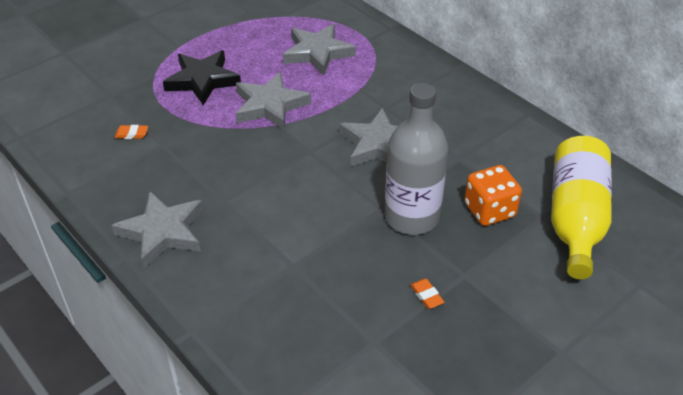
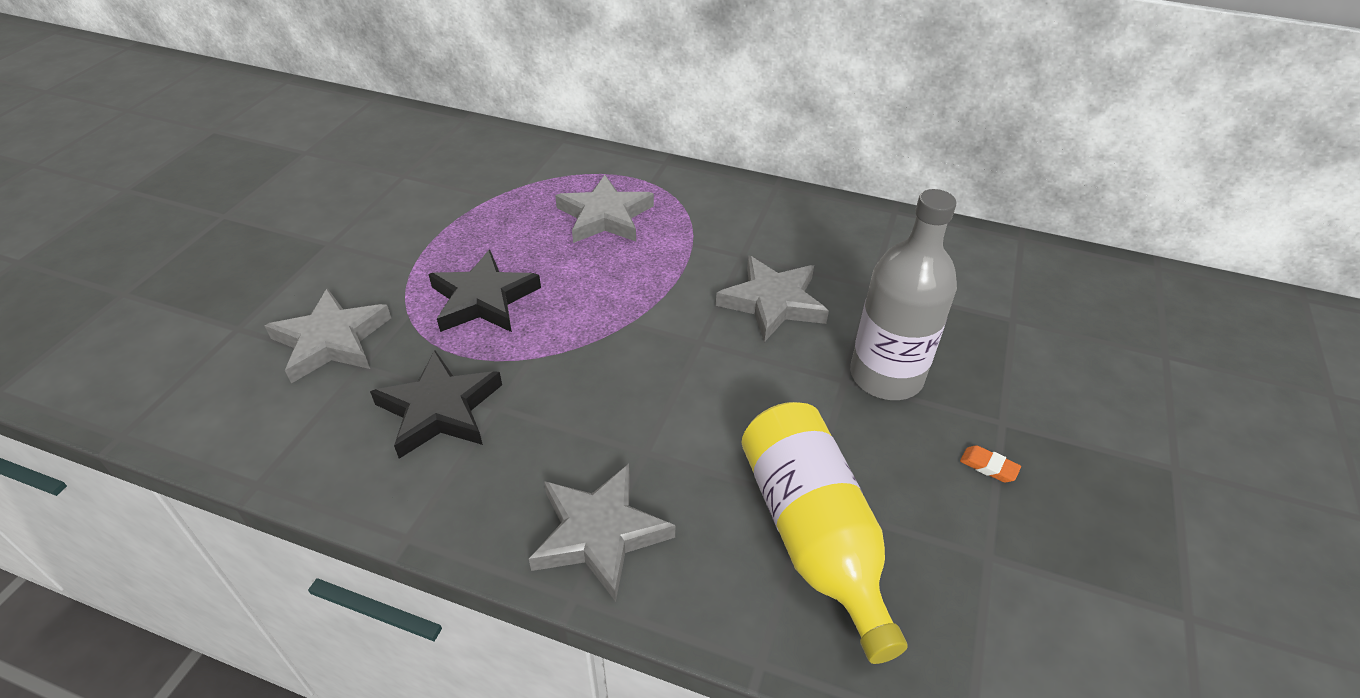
camera: 30 degrees left, 0 degrees up
orange eraser [115,125,148,139] -> black star [370,350,502,459]
grey star [236,72,311,130] -> grey star moved to [265,288,391,384]
orange dice [464,165,522,226] -> none
yellow bottle [551,136,612,279] -> yellow bottle moved to [742,402,908,664]

